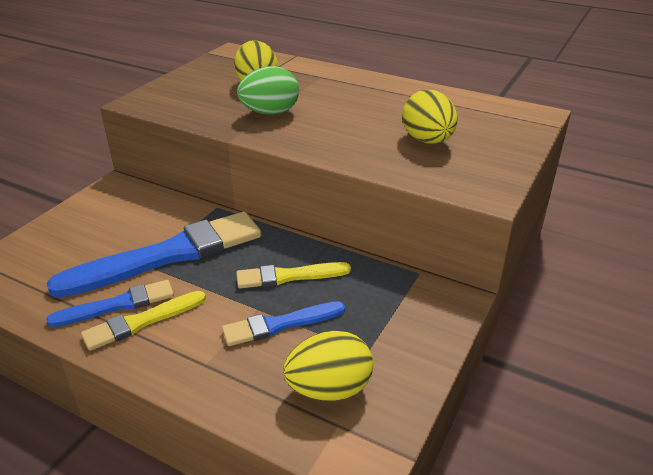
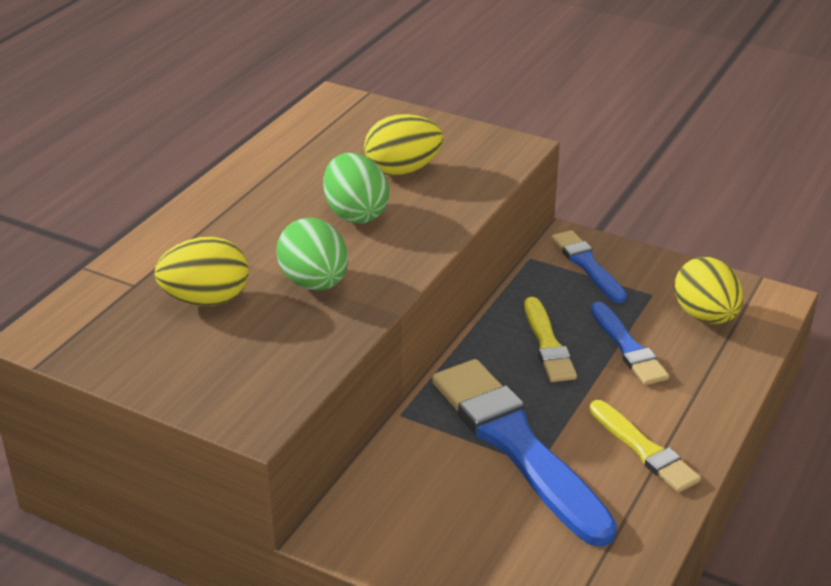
camera: 90 degrees left, 0 degrees up
blue brush [46,280,174,327] -> blue brush moved to [552,230,627,303]
none -> green egg [323,153,389,224]

